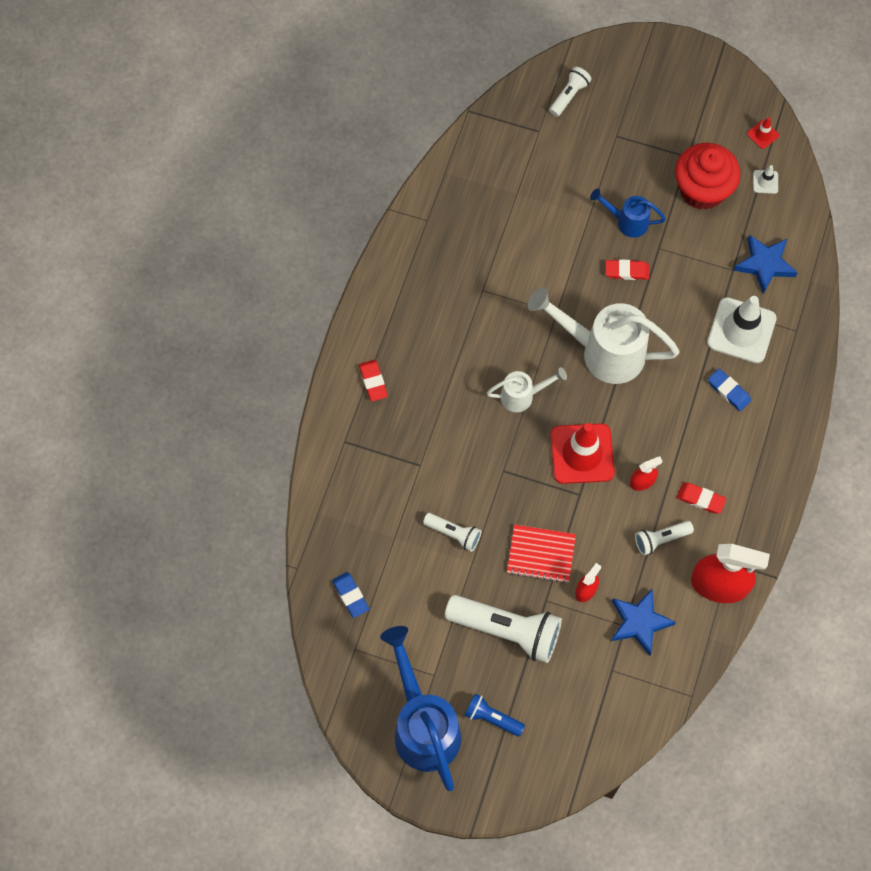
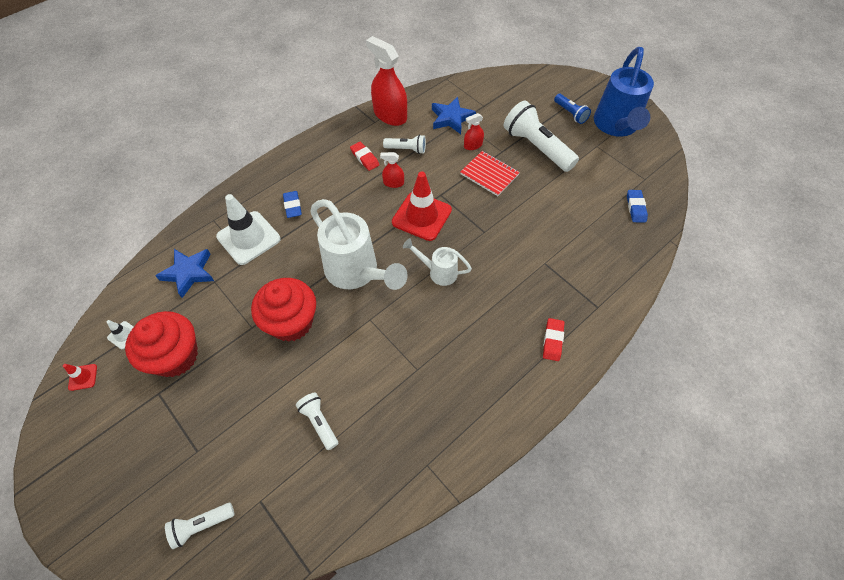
camera: 150 degrees left, 10 degrees down
white flashlight [423,513,481,552] -> white flashlight moved to [296,393,338,450]
blue watering can [590,189,666,238] -> none
red eraser [605,259,649,280] -> red cupcake [251,278,316,342]

